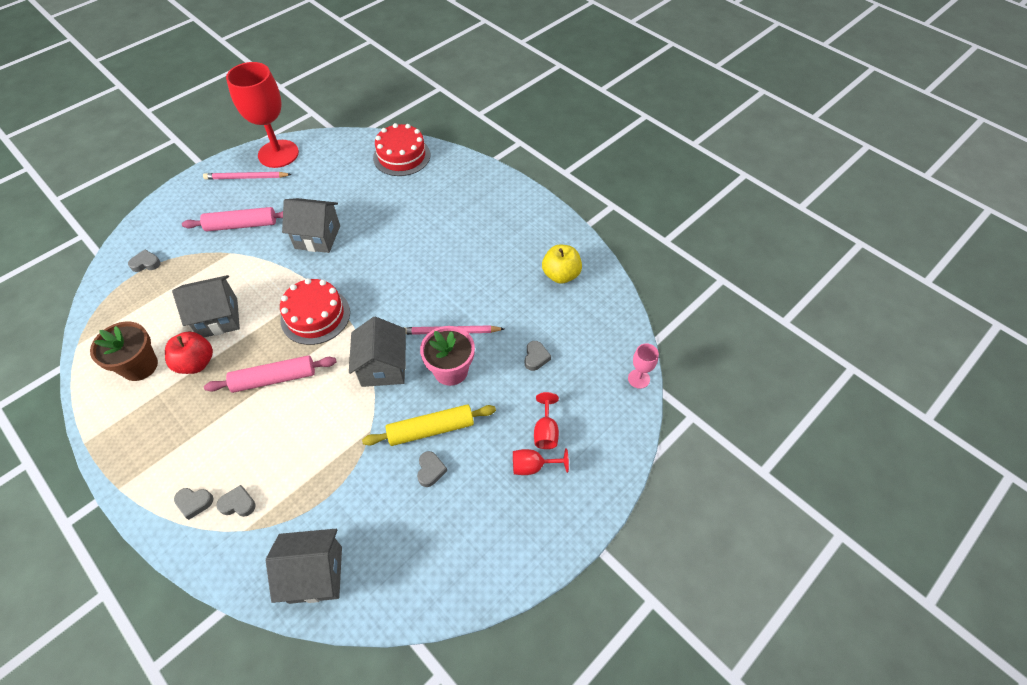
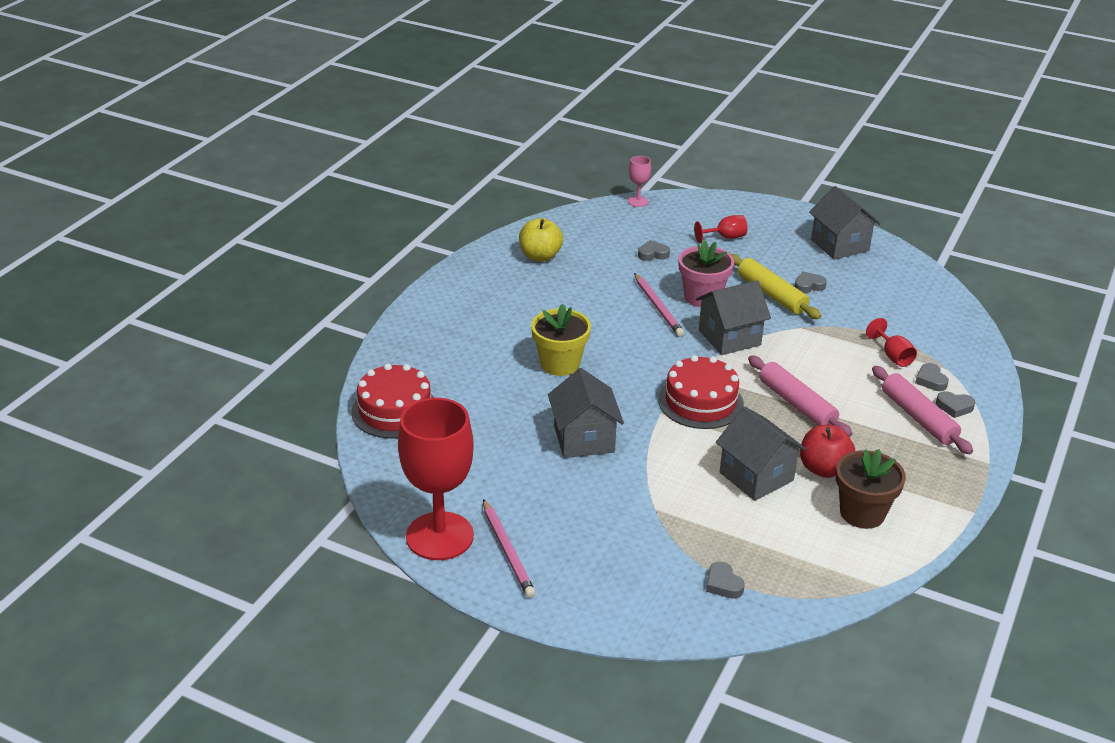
camera: 110 degrees left, 20 degrees down
grey heart [174,488,214,520] -> grey heart turned 120 degrees clockwise [936,391,975,418]
pink rolling pin [182,207,283,231] -> pink rolling pin moved to [872,366,973,454]
grey house [266,529,342,604] -> grey house moved to [809,186,881,260]
red goblet [513,448,569,475] -> red goblet moved to [866,318,917,367]
none -> yellow flower pot [531,304,591,376]

